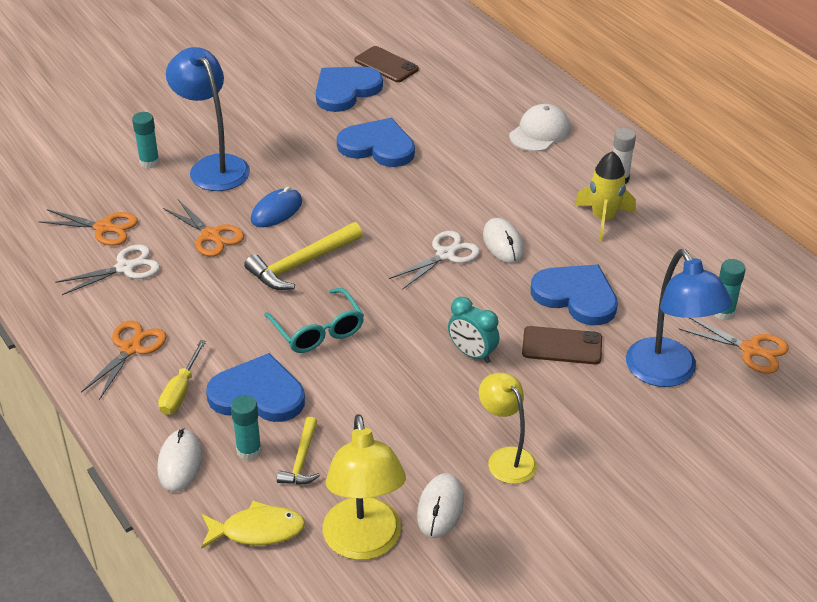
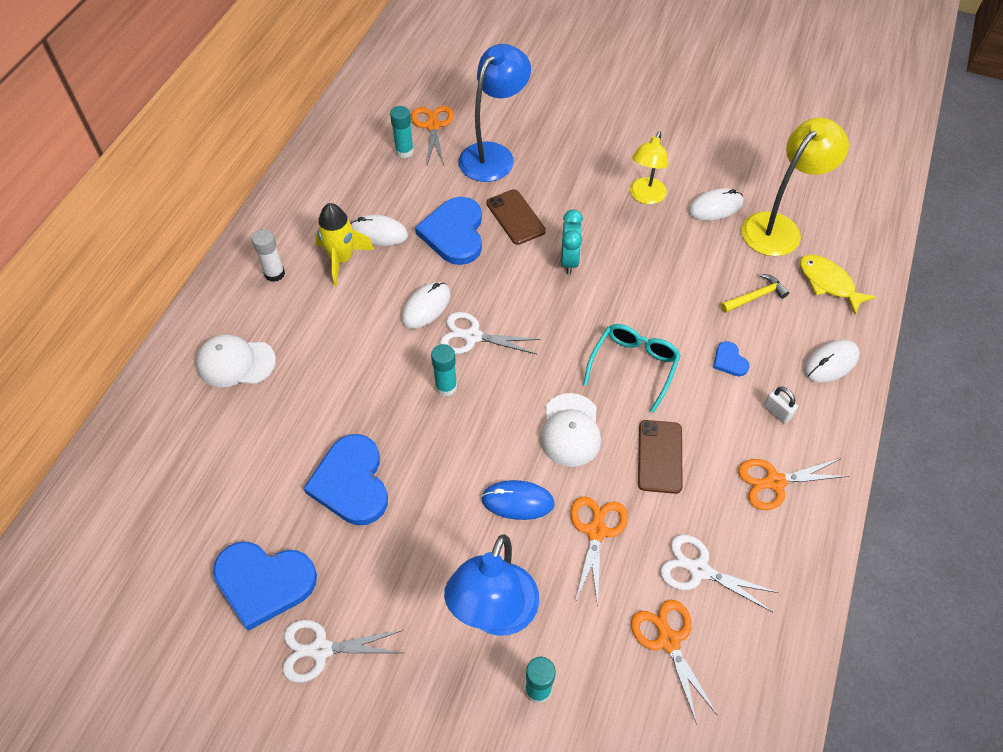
camera: 125 degrees left, 15 degrees up
yellow screwdriver [158,340,206,415] -> white padlock [764,386,798,423]
blue heart [206,353,305,422] -> blue heart [713,341,749,376], size x0.46
turquoise glue stick [231,395,262,461] -> turquoise glue stick moved to [431,344,457,396]
yellow hammer [244,222,363,290] -> white cap [540,393,601,467]
brown phone [355,46,419,82] -> brown phone moved to [638,420,683,494]
none -> white scissors [283,620,403,683]
none -> white mouse [350,215,408,246]

